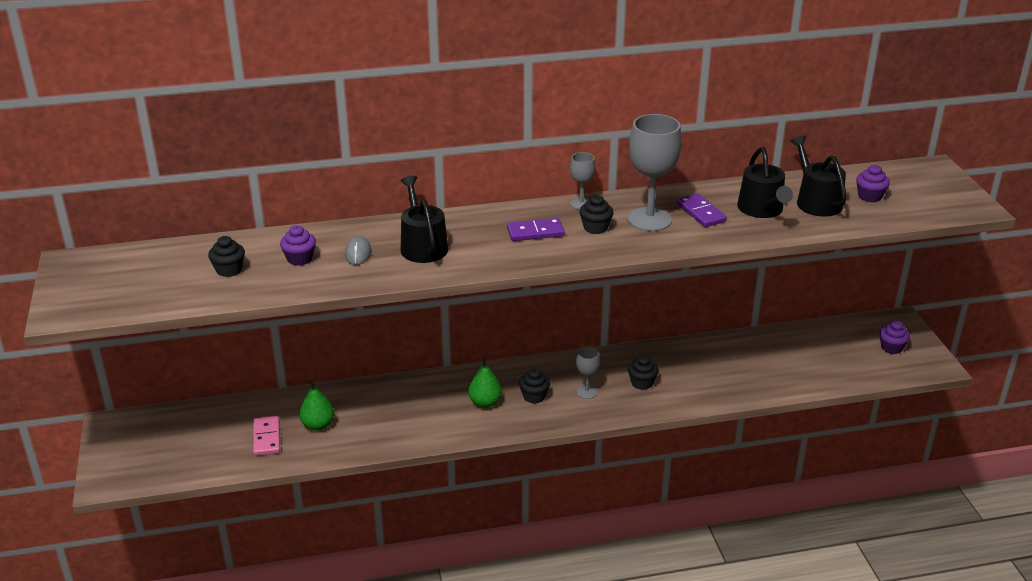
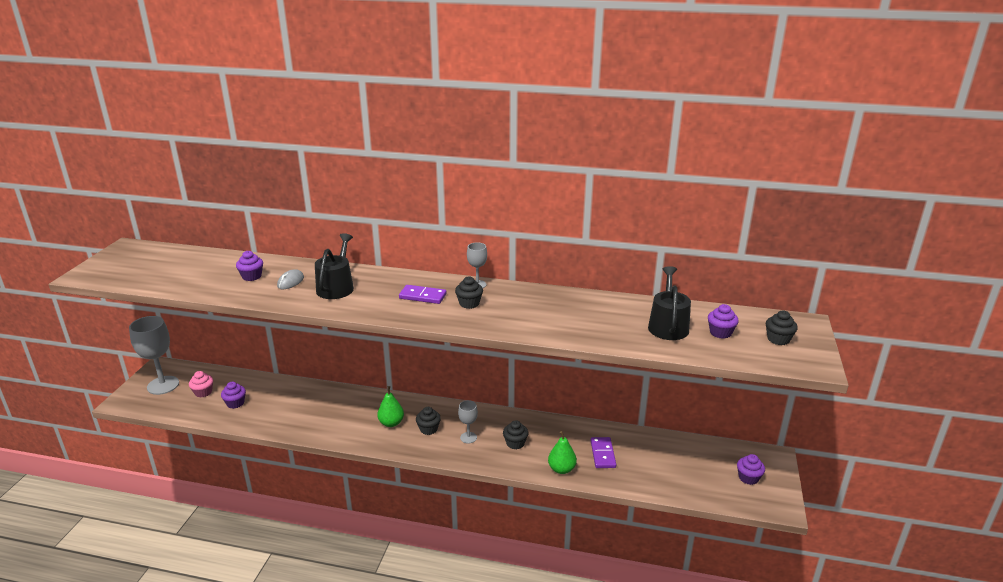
camera: 25 degrees right, 5 degrees down
black cupcake [208,236,245,277] -> black cupcake moved to [766,310,798,345]
pink domino [253,416,280,456] -> purple cupcake [221,382,246,409]
green pear [299,379,334,431] -> green pear moved to [548,431,577,474]
grey goblet [628,114,682,231] -> grey goblet moved to [129,316,179,395]
purple domino [677,193,727,227] -> purple domino moved to [591,437,616,468]
black watering can [737,147,793,218] -> none
none -> pink cupcake [189,371,213,397]

